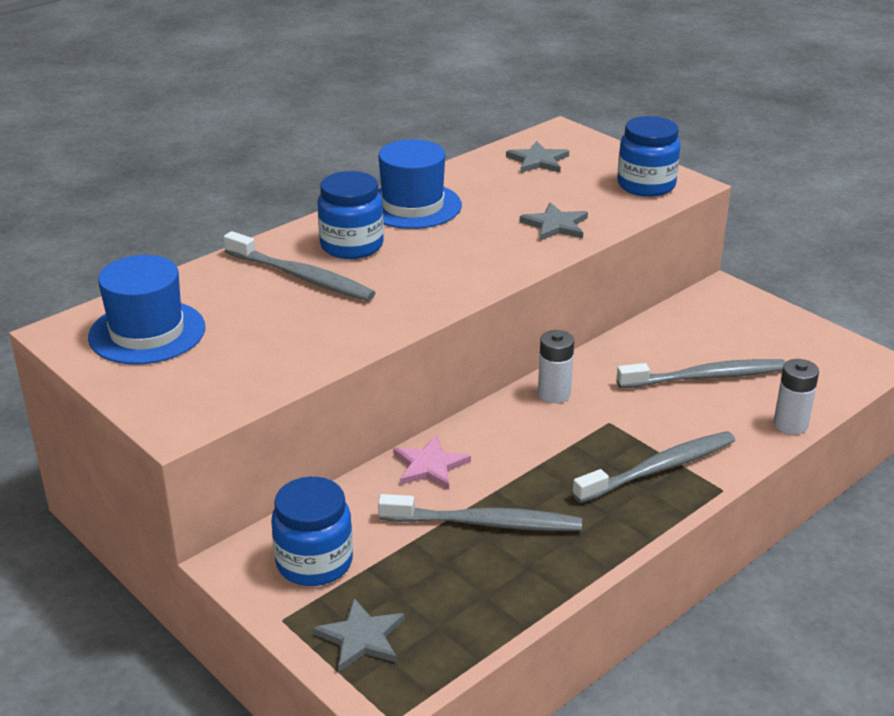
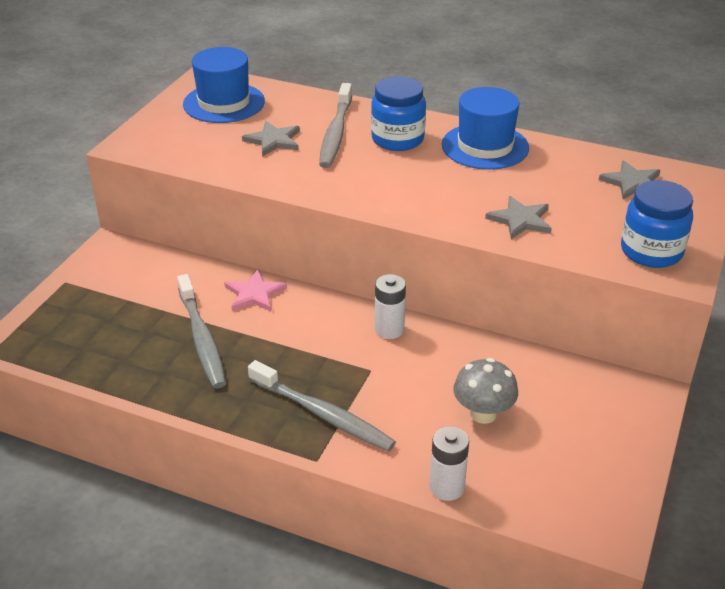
camera: 65 degrees right, 5 degrees up
blue jar [271,477,353,586] -> none
grey star [313,598,405,672] -> grey star moved to [242,121,300,157]
grey toothbrush [617,359,786,388] -> grey mushroom [453,358,518,424]

